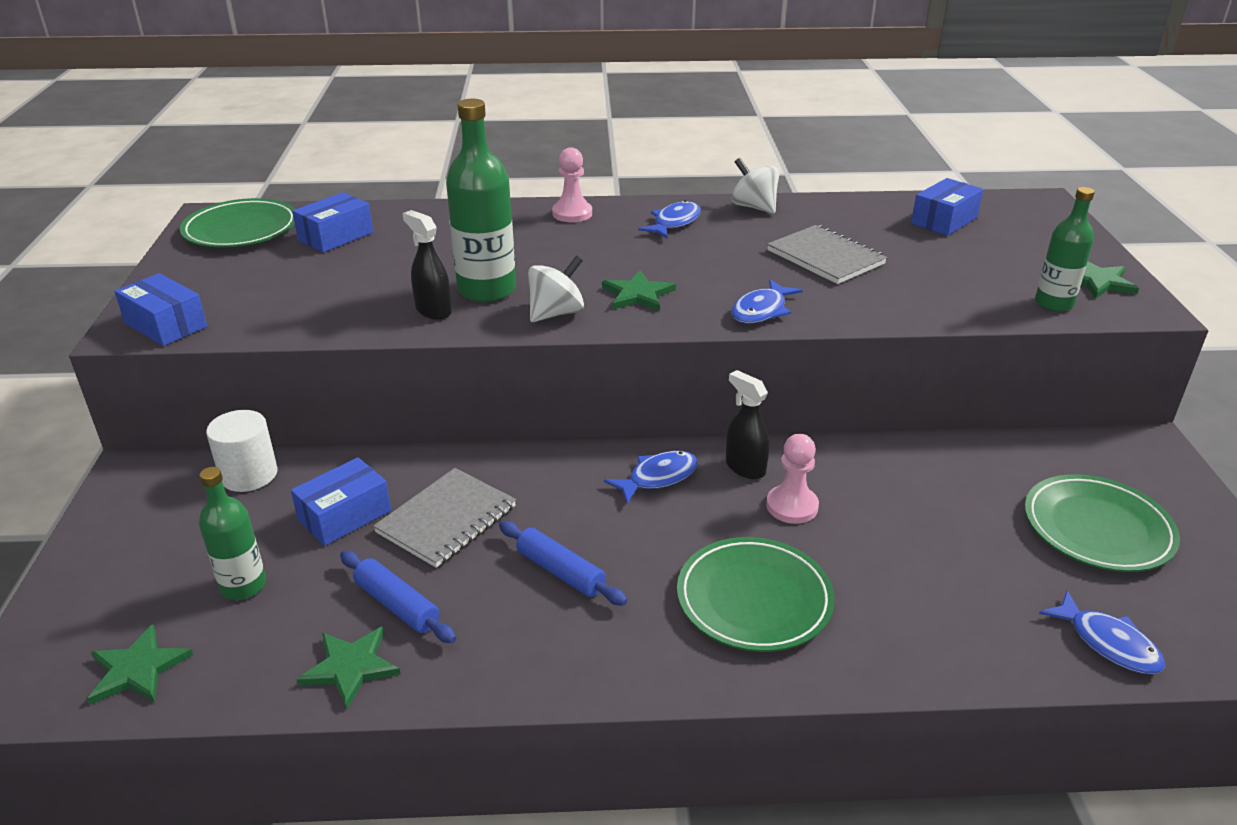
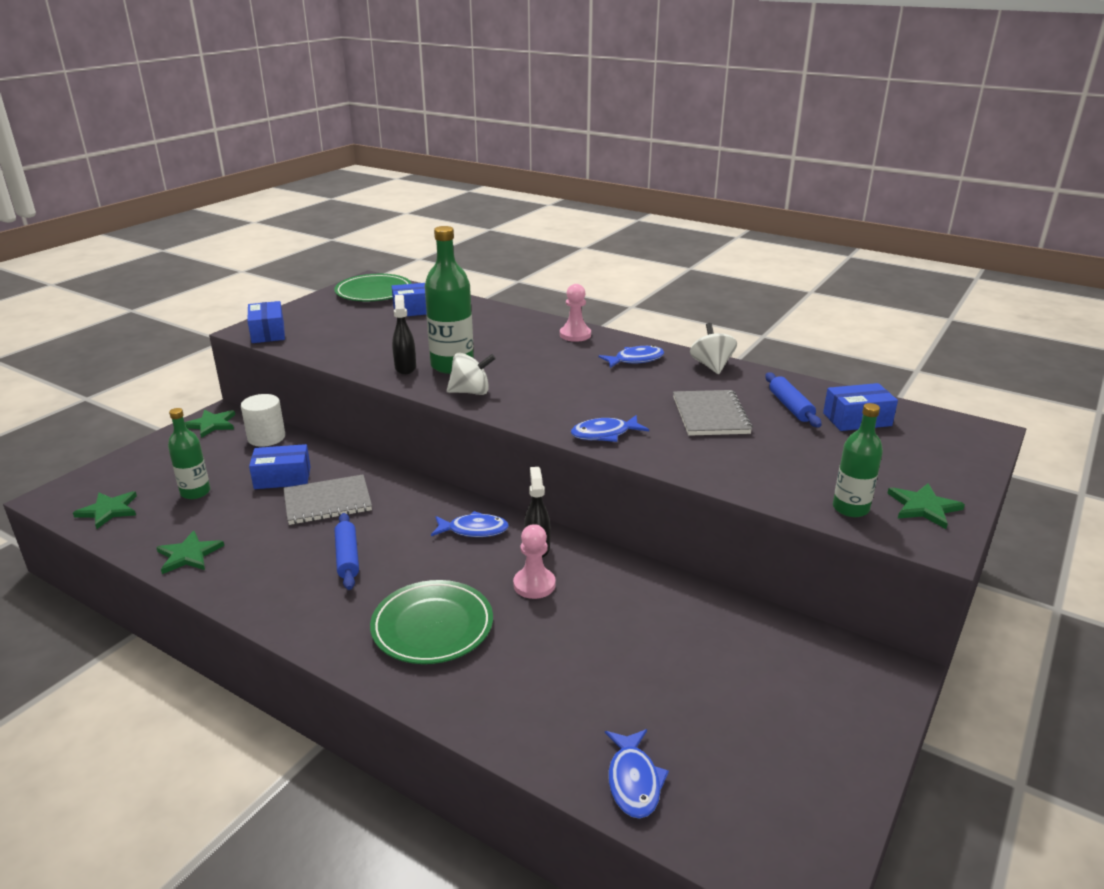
camera: 35 degrees right, 5 degrees down
blue rolling pin [340,551,456,643] -> blue rolling pin moved to [765,372,822,427]
green star [602,270,676,311] -> green star moved to [185,410,235,438]
green plate [1025,474,1180,572] -> none

